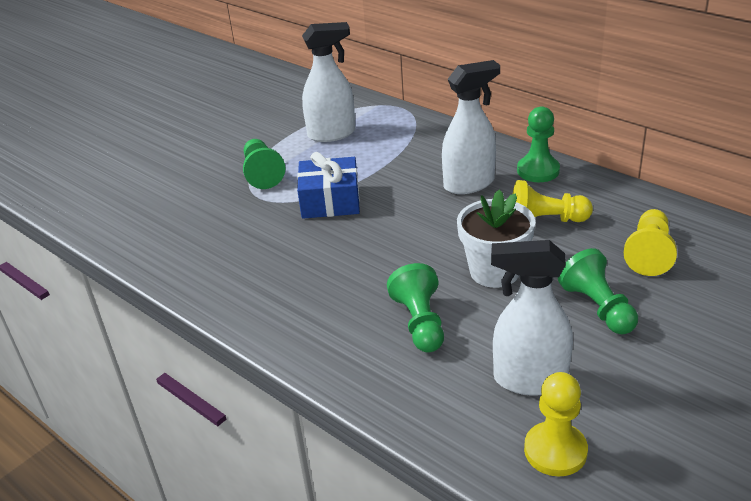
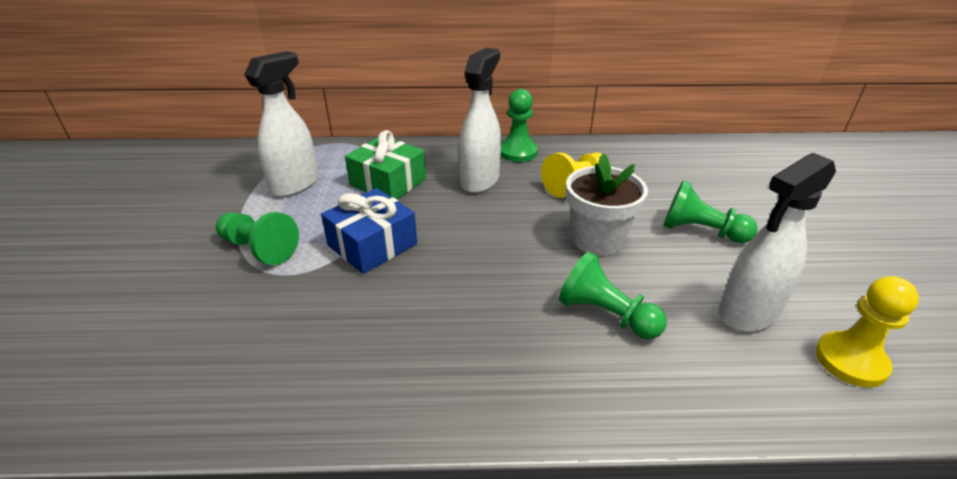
camera: 45 degrees left, 0 degrees up
yellow pawn [624,209,677,276] -> none
none -> green gift [345,130,426,199]

